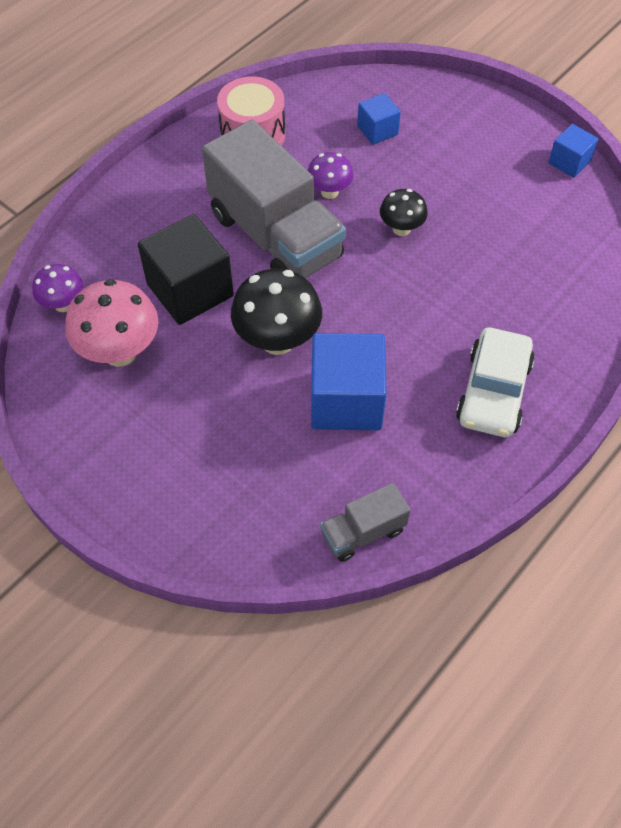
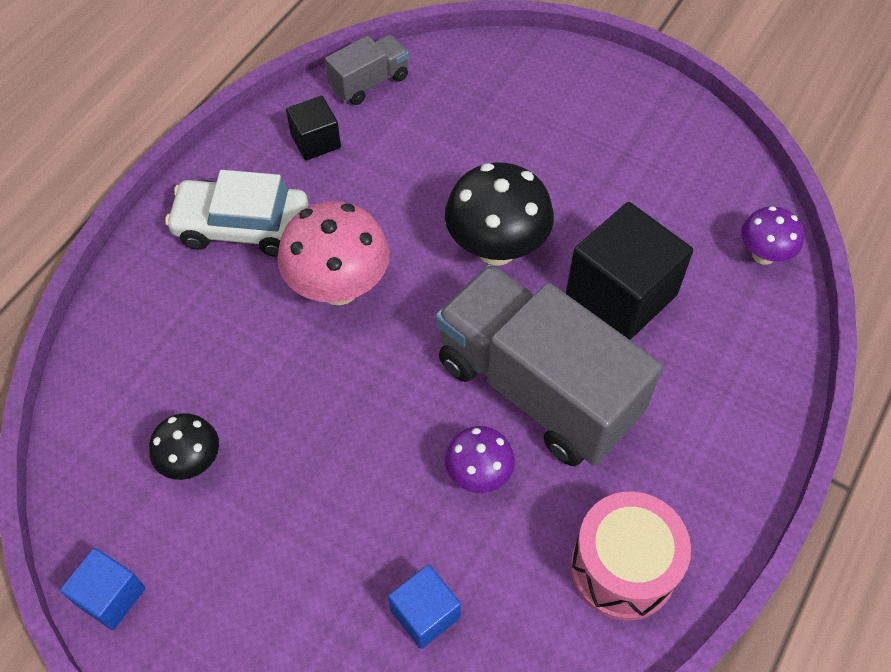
camera: 170 degrees right, 0 degrees up
pink mushroom [65,279,159,367] -> pink mushroom moved to [277,201,390,305]
blue cube [311,333,387,430] -> none
black mushroom [380,189,428,236] -> black mushroom moved to [149,413,219,480]
white car [456,327,535,437] -> white car turned 90 degrees counterclockwise [165,170,308,257]
none -> black cube [286,96,341,161]

